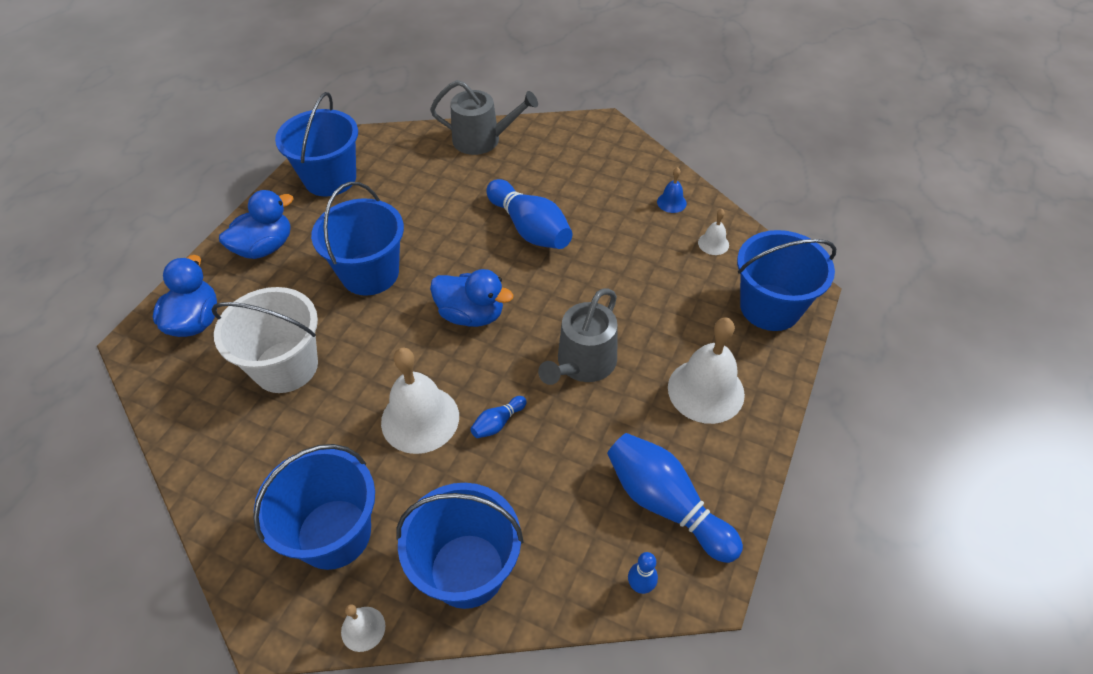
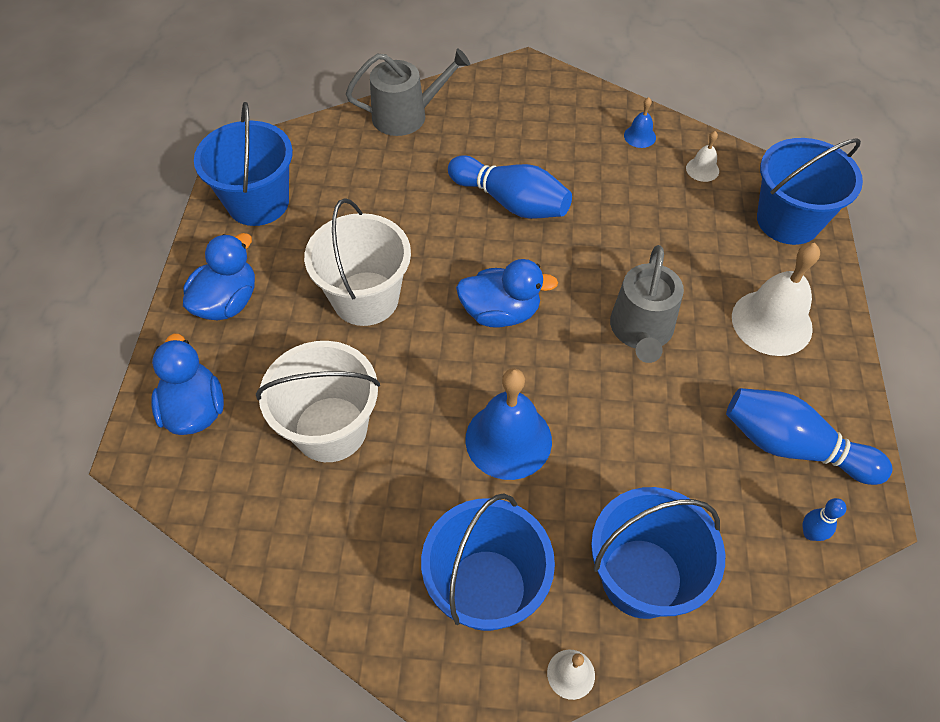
camera: 20 degrees left, 5 degrees up
blue bucket [311,182,404,296] -> white bucket [304,198,411,326]
white bell [381,348,459,454] -> blue bell [465,368,552,480]
blue bowling pin [470,396,527,438] -> none

